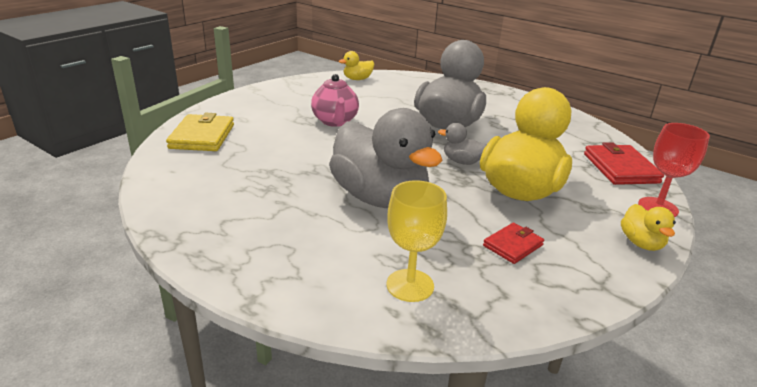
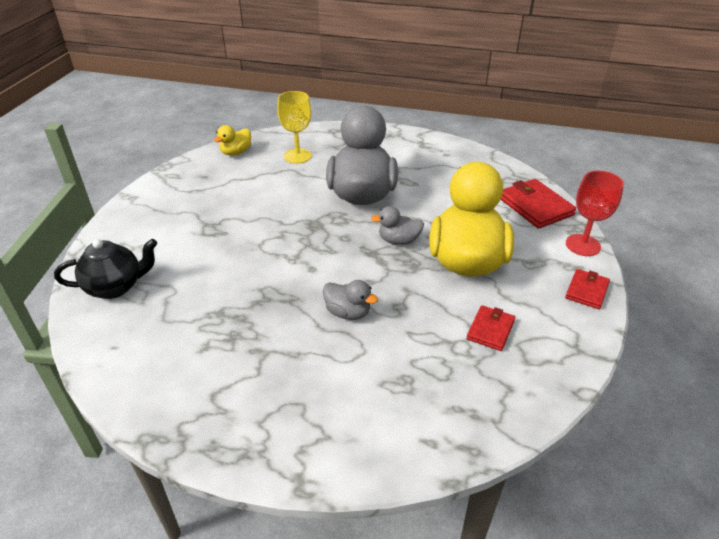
camera: 20 degrees left, 10 degrees up
yellow wallet [166,113,234,151] -> black teapot [54,239,157,299]
pink teapot [311,74,359,127] -> none
grey duck [329,108,442,208] -> grey duck [323,280,378,320], size x0.44
yellow goblet [386,180,447,302] -> yellow goblet moved to [277,91,312,164]
yellow duck [621,204,676,251] -> red wallet [565,269,610,309]

